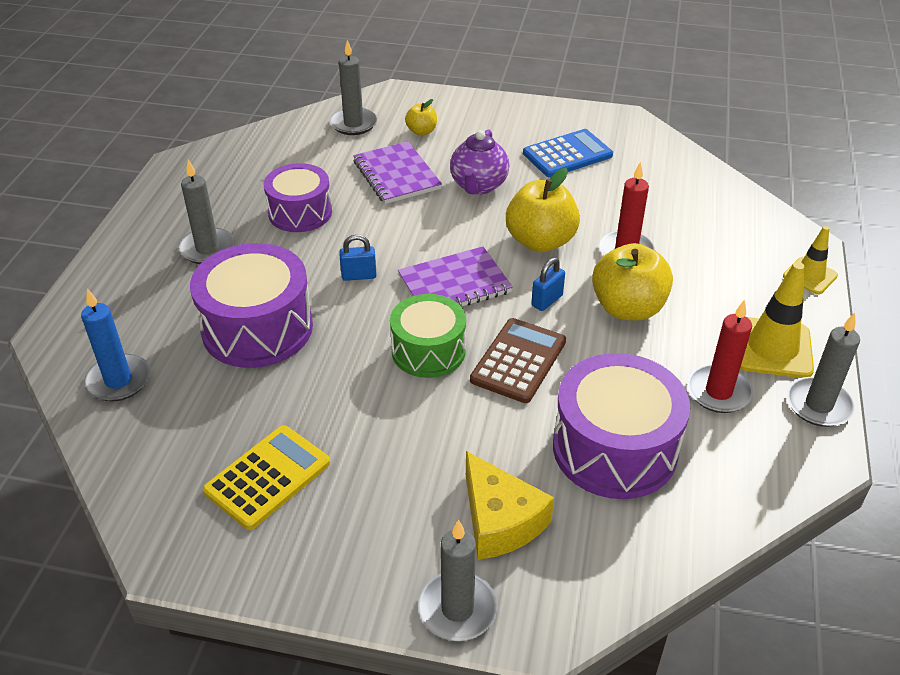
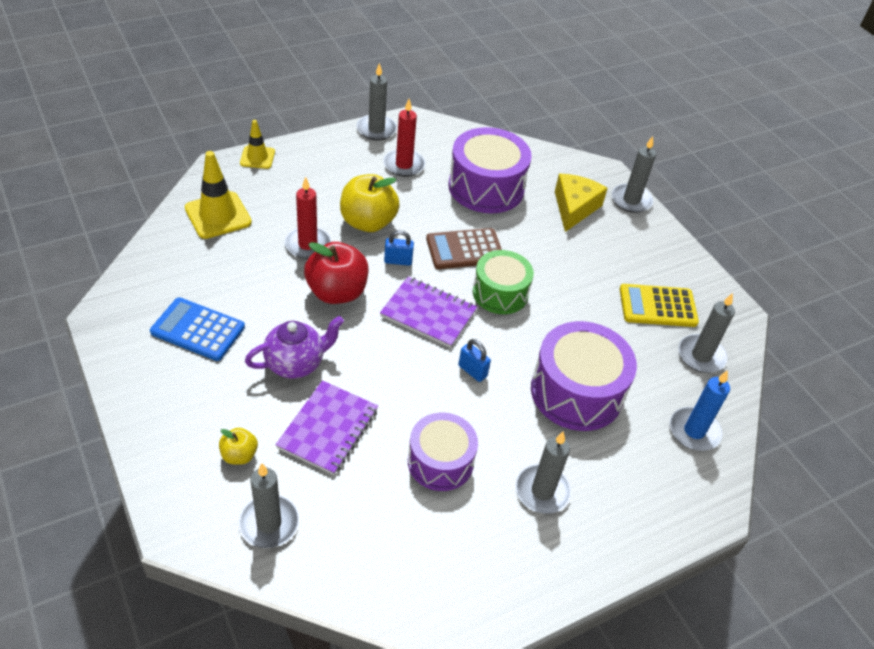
camera: 135 degrees left, 5 degrees up
yellow apple [506,168,580,252] -> red apple [304,242,368,304]
yellow traffic cone [740,262,814,378] -> yellow traffic cone moved to [185,151,252,239]
none -> grey candle [678,293,735,373]

